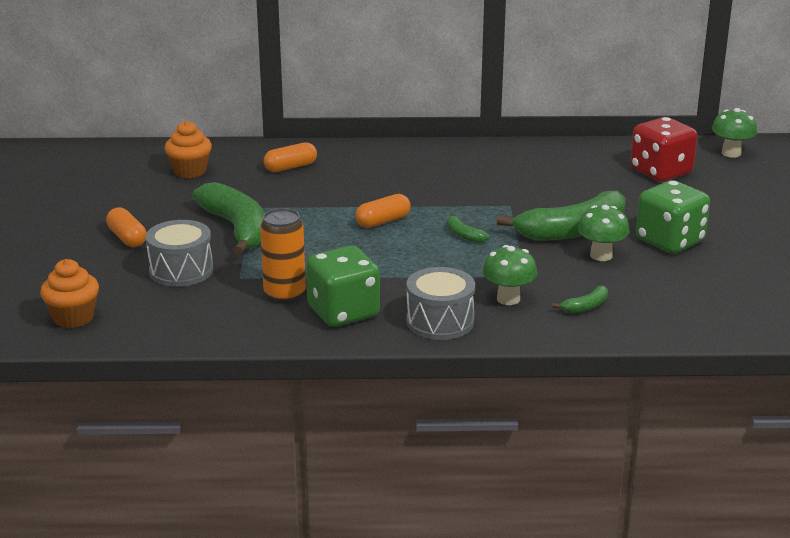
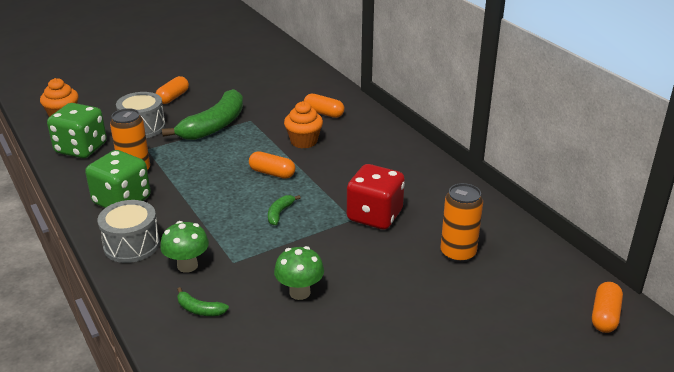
camera: 60 degrees right, 5 degrees up
orange cupcake [164,121,212,178] -> orange cupcake moved to [284,101,323,148]
green banana [497,191,626,240] -> none
red dice [630,117,697,182] -> red dice moved to [347,164,405,229]
green dice [636,180,710,254] -> green dice moved to [47,103,107,158]
green mushroom [712,108,757,158] -> orange capsule [592,282,623,333]
none -> orange can [441,183,483,263]

